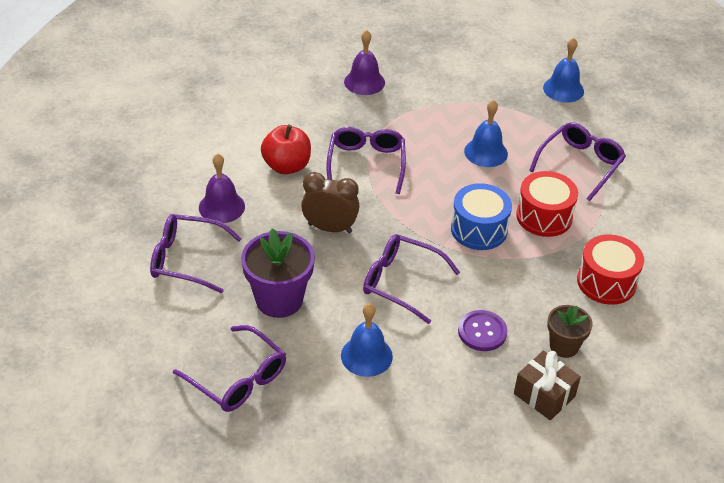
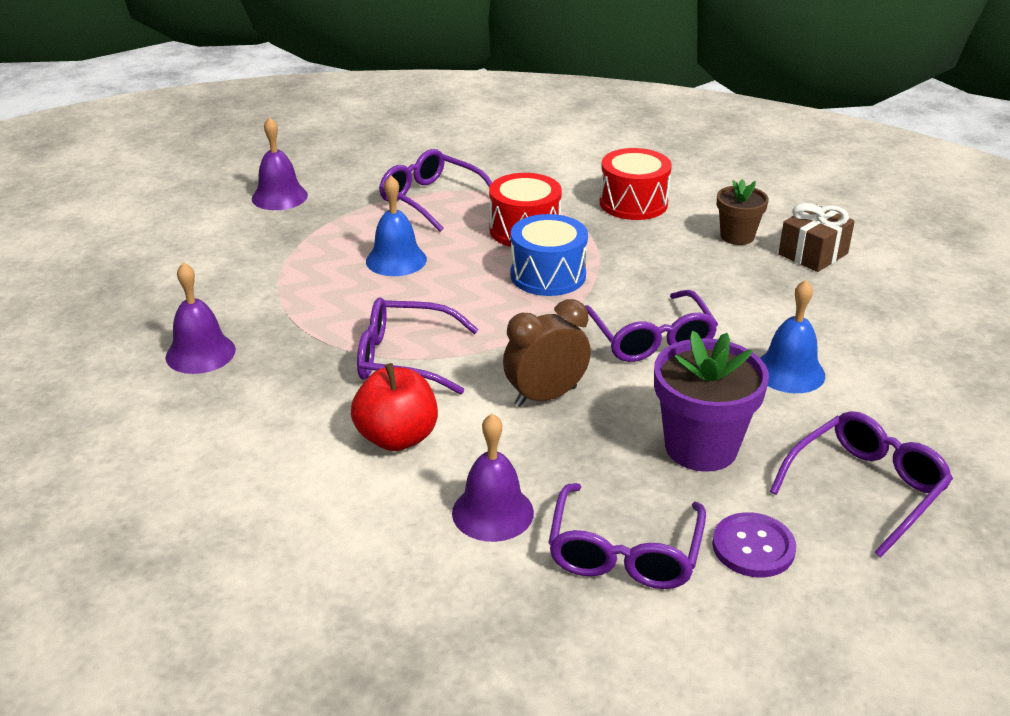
camera: 85 degrees left, 10 degrees down
brown clock [301,172,360,233] -> brown clock turned 45 degrees clockwise [503,299,591,407]
purple glasses [363,234,460,324] -> purple glasses turned 45 degrees counterclockwise [585,290,718,362]
purple button [458,310,507,351] -> purple button moved to [712,512,796,578]
blue bell [543,38,584,103] -> purple bell [252,117,308,210]

